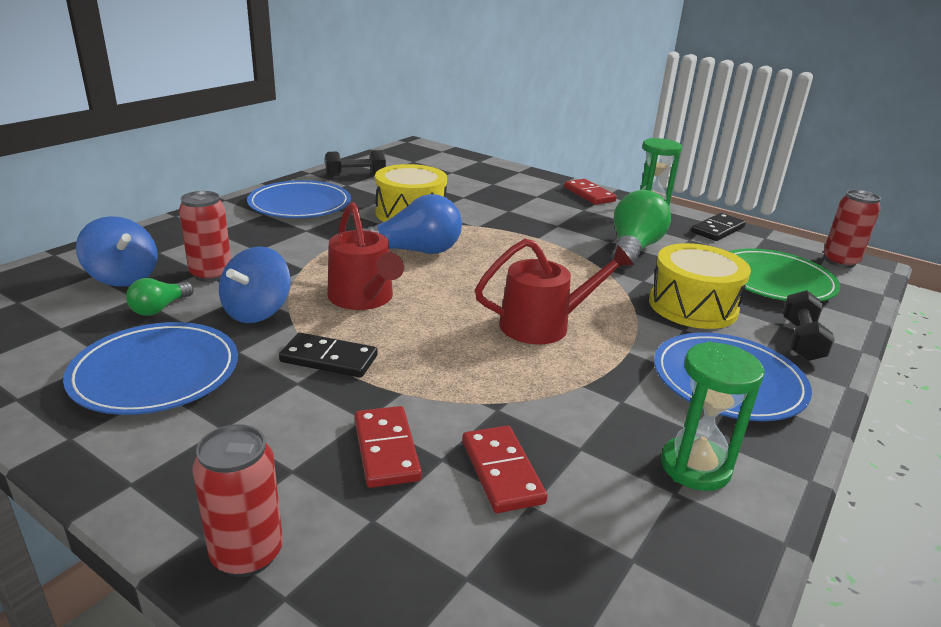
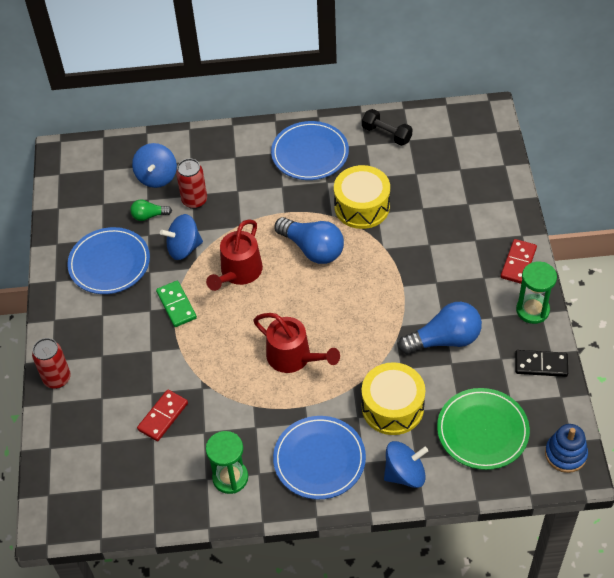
camera: 55 degrees right, 25 degrees up
black domino [279,333,378,378] -> green domino [156,281,197,327]
red domino [354,406,422,488] -> none
green light bulb [611,190,671,269] -> blue light bulb [398,302,482,354]
black dumbbell [783,290,835,361] -> blue spinning top [384,441,428,488]
red can [823,190,881,268] -> blue stacking toy [545,424,588,473]

